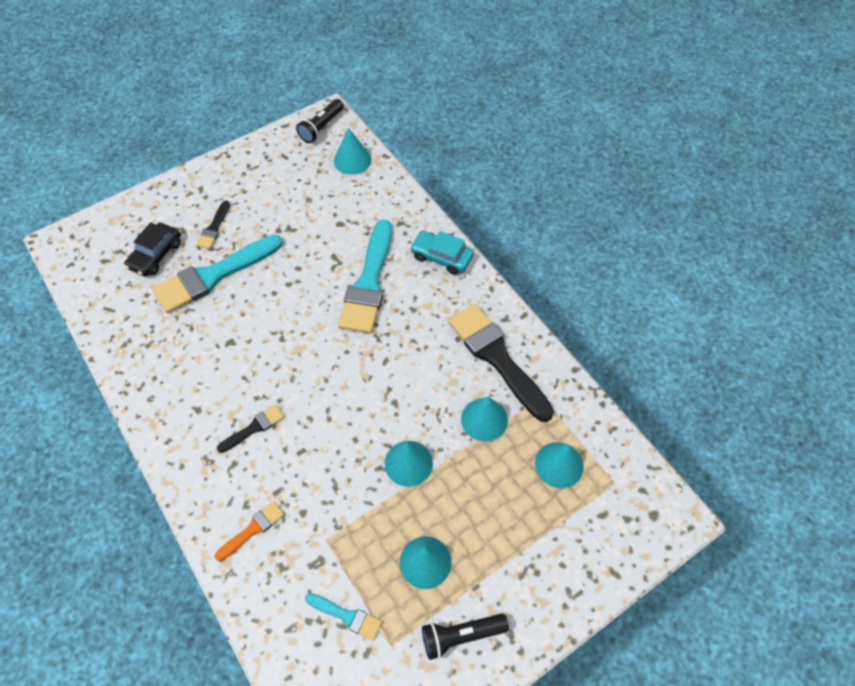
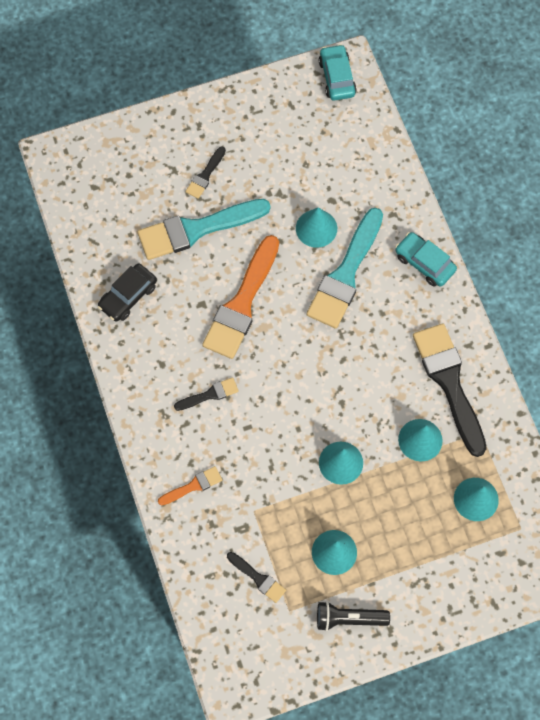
camera: 15 degrees right, 10 degrees up
black car [124,222,181,276] -> black car moved to [98,263,157,322]
black flashlight [296,99,344,143] -> turquoise car [319,44,357,101]
turquoise brush [305,593,382,640] -> black brush [227,552,286,603]
turquoise cone [334,128,371,175] -> turquoise cone moved to [296,208,337,248]
none -> orange brush [202,235,279,359]

